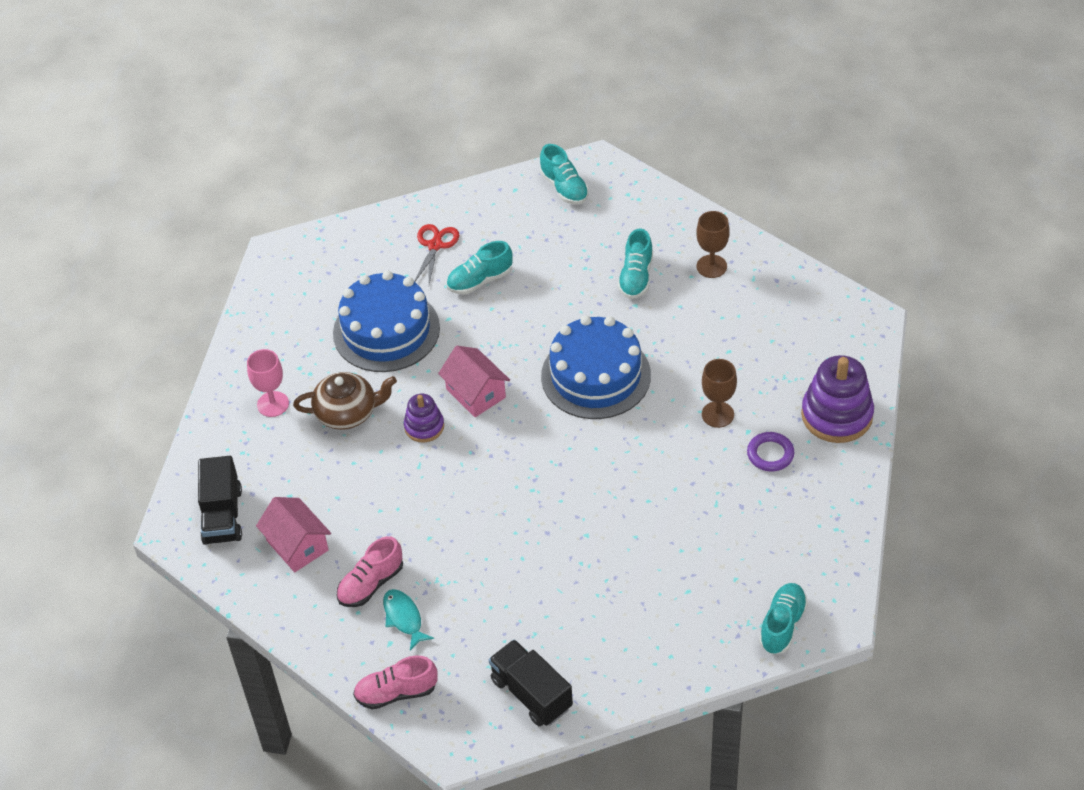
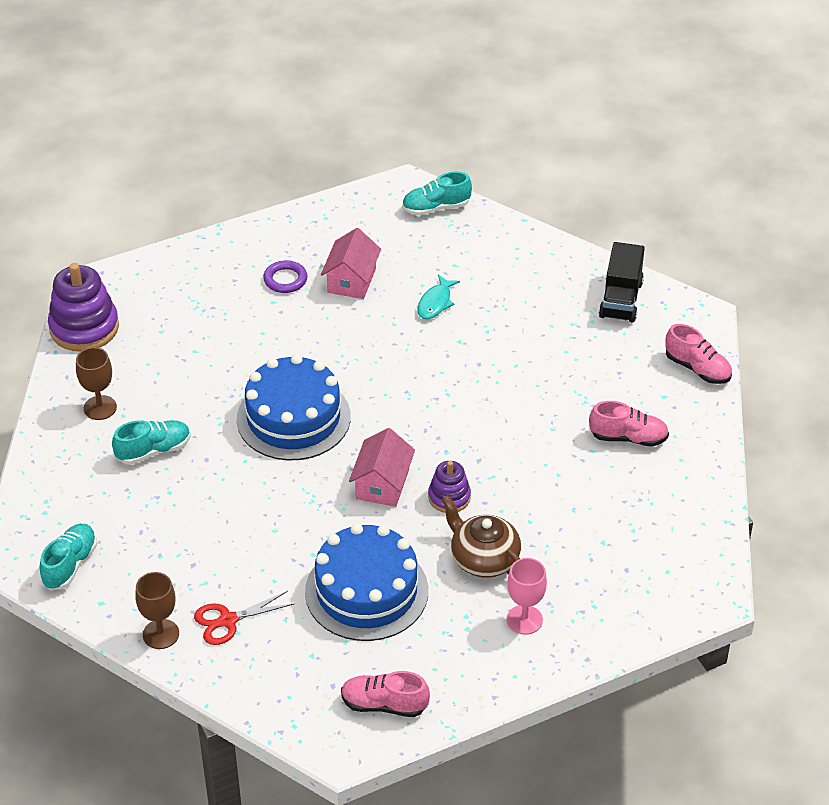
camera: 130 degrees left, 5 degrees down
black truck [198,456,242,545] -> none
pink house [256,497,331,572] -> pink house moved to [321,228,381,299]
turquoise fish [383,589,434,650] -> turquoise fish moved to [417,275,460,319]
turquoise shoe [446,241,513,294] -> none
brown goblet [702,359,737,428] -> brown goblet moved to [135,572,179,649]
purple stacking toy [801,355,874,443] -> purple stacking toy moved to [48,263,119,352]
none -> pink shoe [341,671,430,717]

